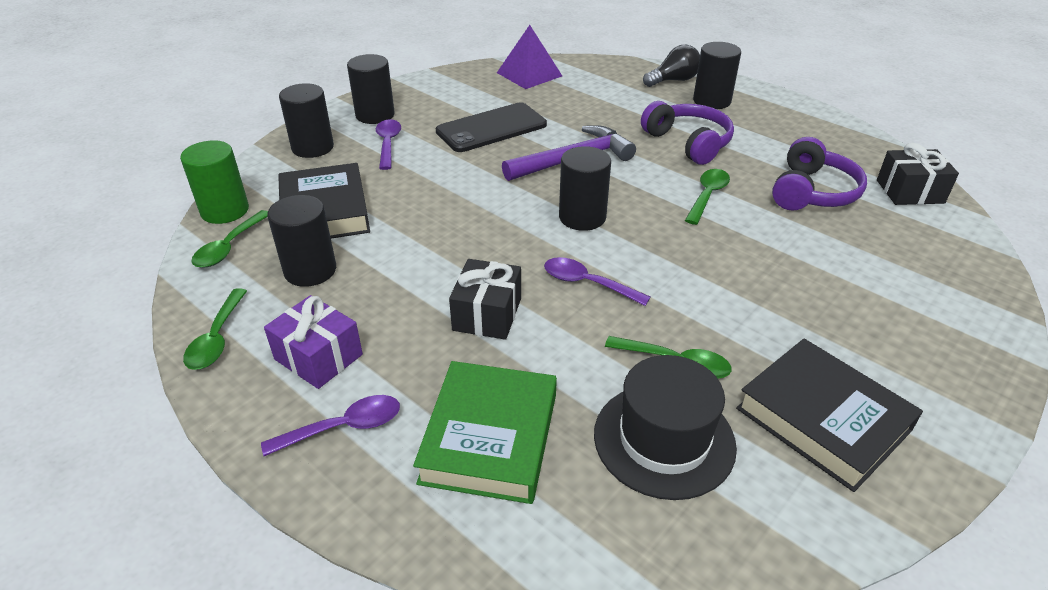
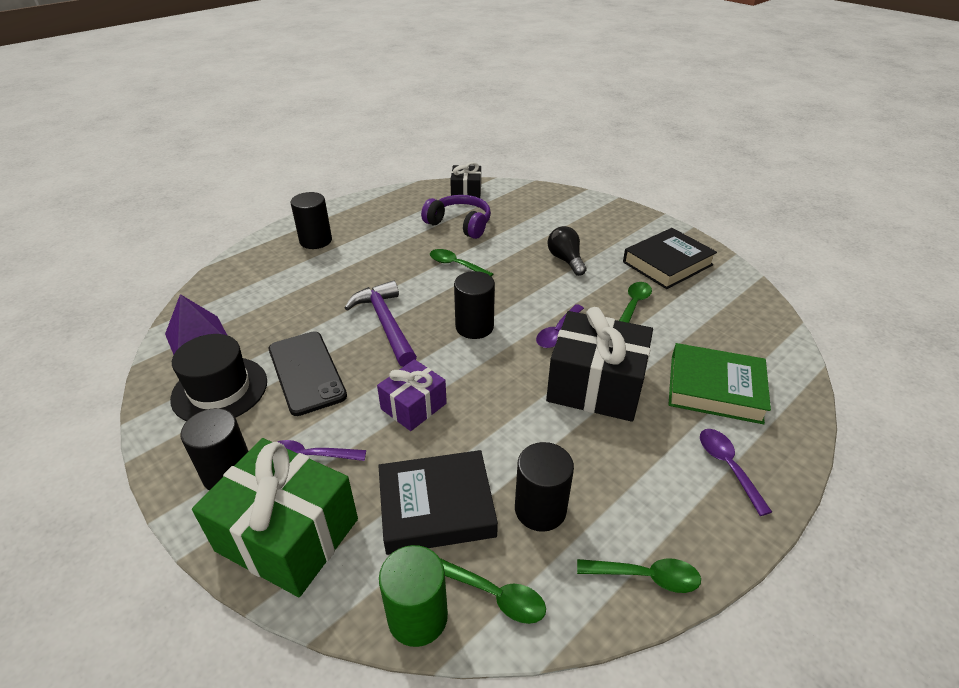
camera: 85 degrees left, 0 degrees up
purple gift [264,295,363,389] -> purple gift moved to [377,359,447,431]
black cylinder [279,83,334,158] -> green gift [192,438,358,597]
black gift [449,259,521,340] -> black gift [546,307,653,422], size x1.75
black hat [594,355,737,500] -> black hat moved to [170,334,267,421]
purple headphones [641,101,734,165] -> none
black light bulb [643,45,700,87] -> black light bulb moved to [547,226,587,276]

